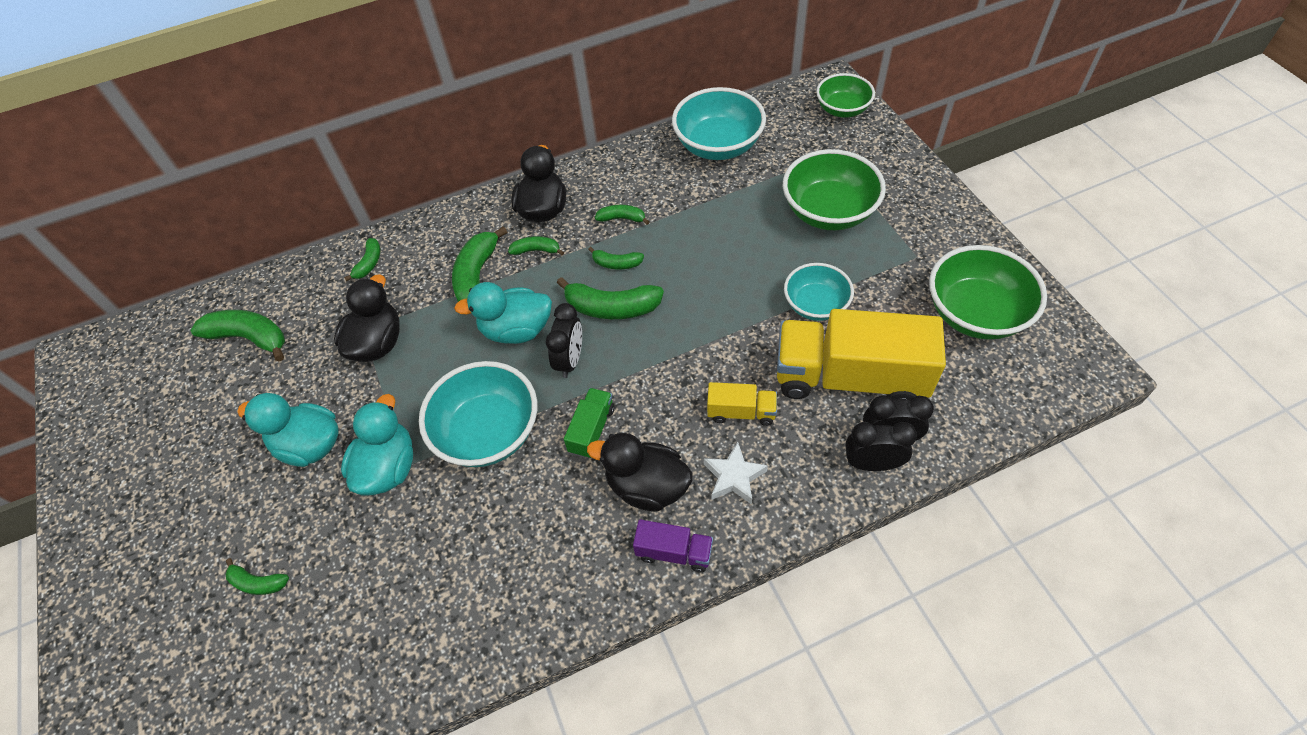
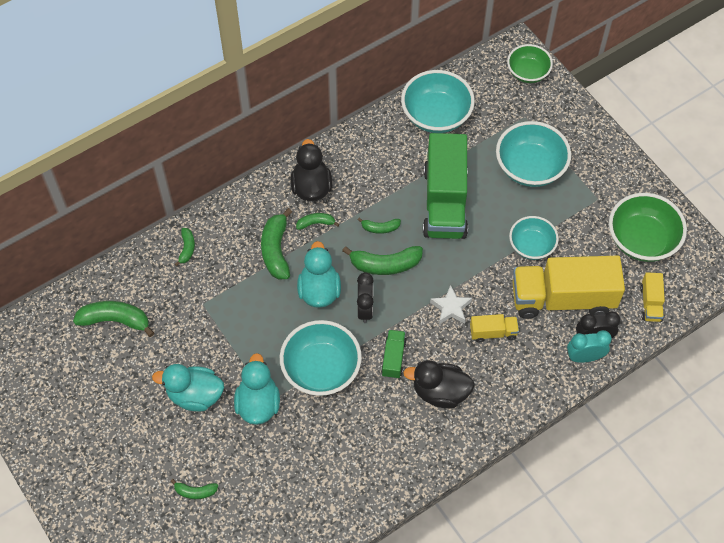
camera: 15 degrees left, 5 degrees up
black duck [334,274,400,362] -> none
turquoise duck [454,282,552,344] -> turquoise duck turned 105 degrees clockwise [297,241,341,308]
green banana [595,205,649,225] -> none
purple truck [633,519,713,572] -> none
white star [704,442,768,505] -> white star moved to [430,285,472,324]
green bowl [783,149,886,230] -> turquoise bowl [496,121,571,187]
black clock [846,422,917,471] -> turquoise clock [567,330,612,363]
none -> green truck [423,133,468,239]
none -> yellow truck [640,272,665,322]

